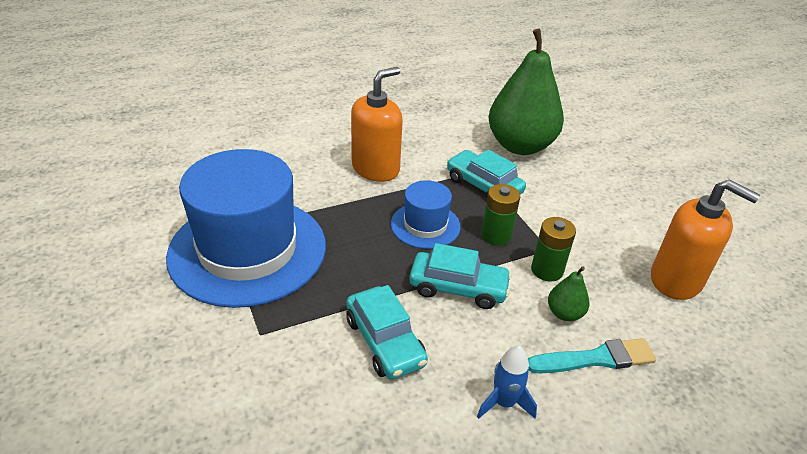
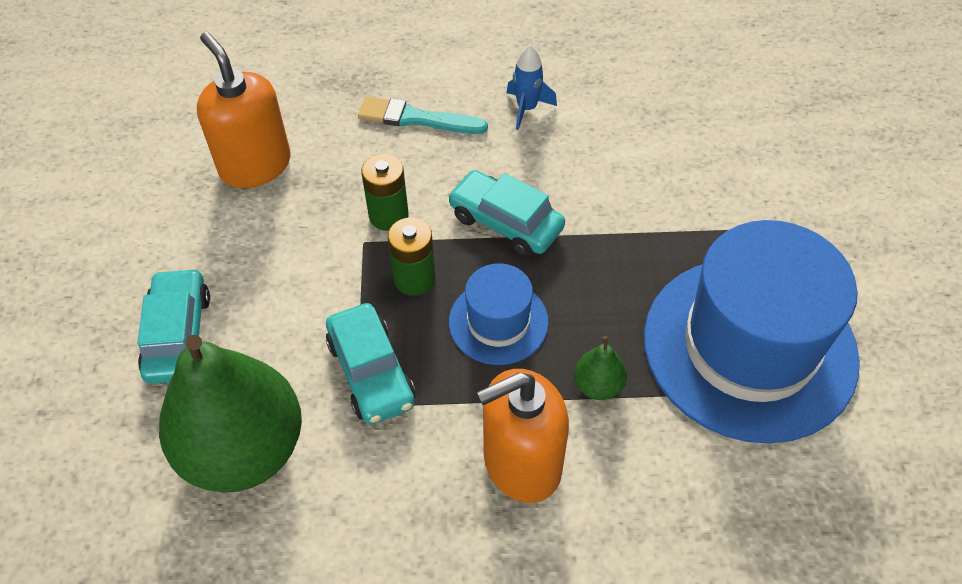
camera: 155 degrees left, 15 degrees up
turquoise car [346,285,428,380] -> turquoise car moved to [137,268,210,384]
green pear [548,267,590,321] -> green pear moved to [574,336,627,400]

